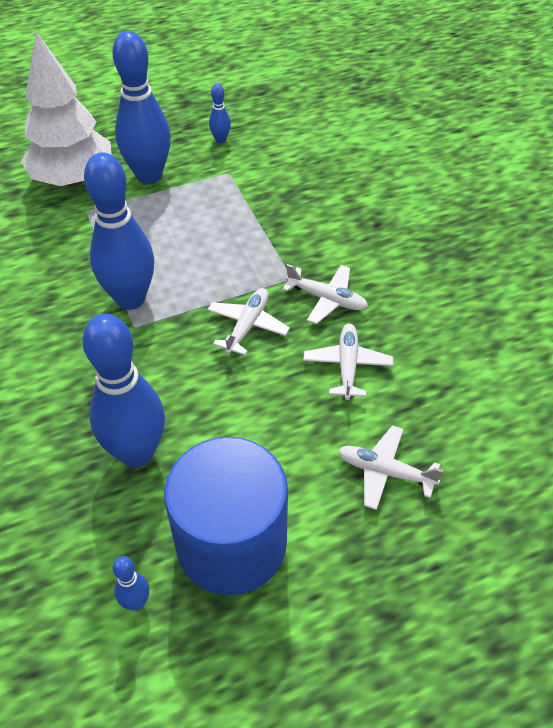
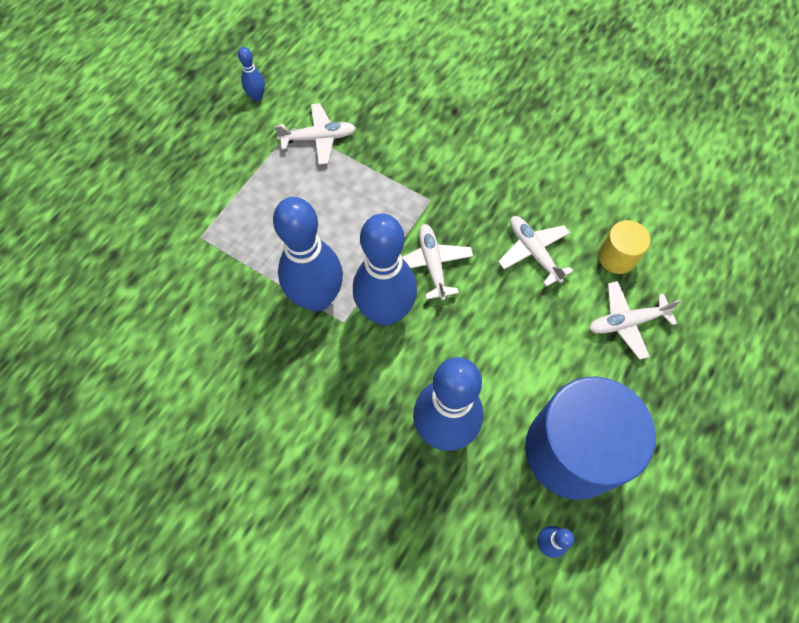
camera: 35 degrees left, 15 degrees up
white tree [21,32,112,187] -> none
blue bowling pin [112,31,171,184] -> blue bowling pin moved to [353,214,417,326]
white plane [282,264,368,324] -> white plane moved to [274,103,356,165]
none -> yellow cylinder [598,220,650,274]

